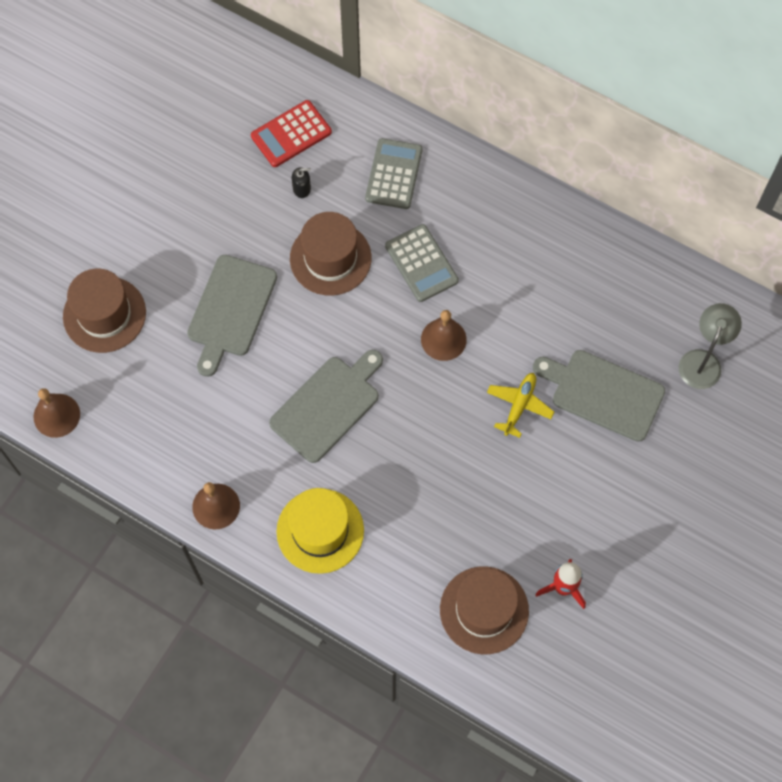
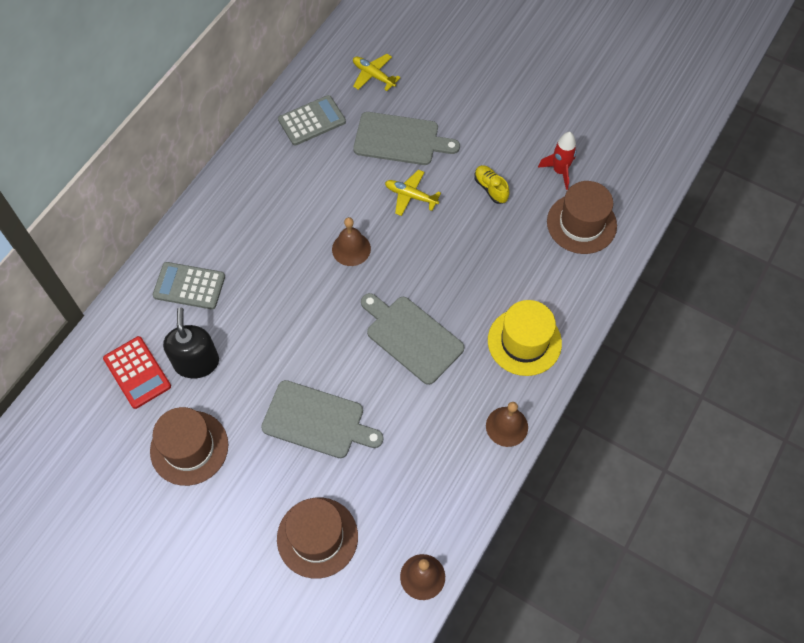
camera: 90 degrees left, 5 degrees down
brown hat [290,212,372,296] -> brown hat moved to [150,407,228,486]
black soap dispenser [292,168,311,198] -> black soap dispenser [163,307,219,378], size x2.20
grey calculator [385,224,459,302] -> grey calculator moved to [278,95,346,146]
grey cutting board [533,350,665,442] -> grey cutting board turned 105 degrees counterclockwise [353,112,460,165]
grey lamp [679,303,742,389] -> yellow plane [353,54,401,91]
none -> yellow shoe [474,165,509,204]

